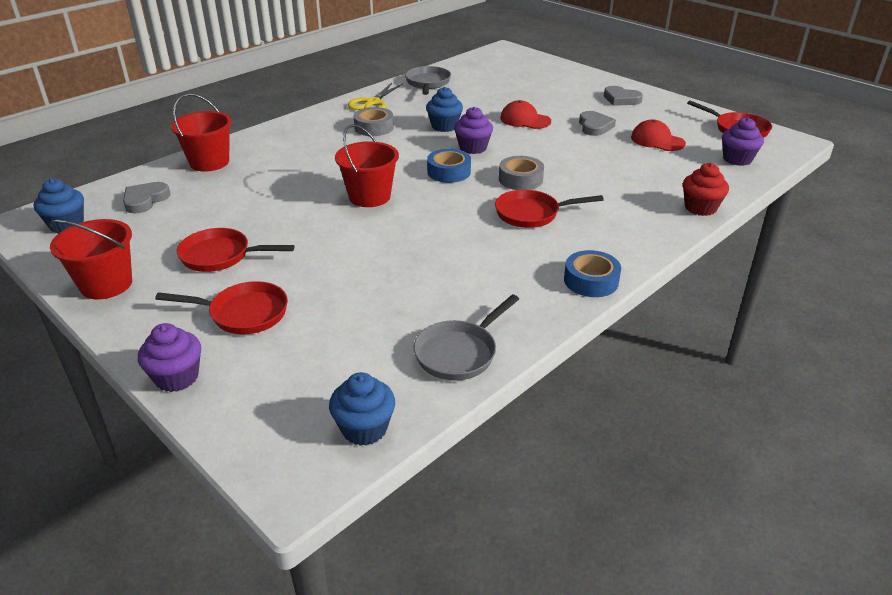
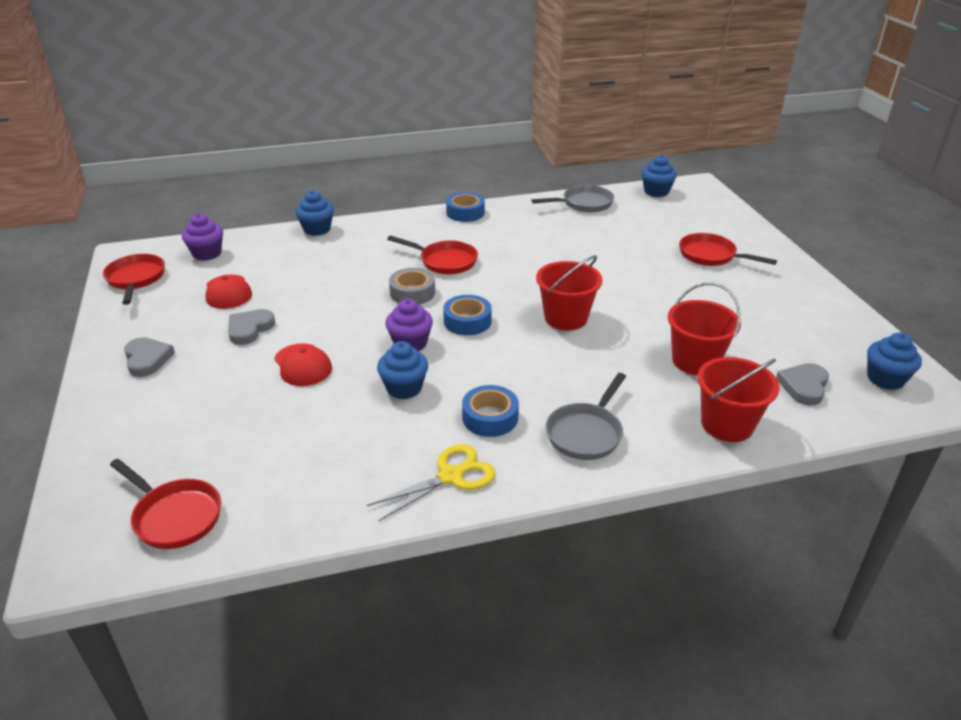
camera: 150 degrees left, 0 degrees up
red bucket [49,219,132,299] -> red bucket moved to [668,282,741,375]
grey heart [123,182,170,213] -> grey heart turned 150 degrees clockwise [776,363,829,406]
purple cupcake [138,323,201,392] -> none
red pan [177,228,294,272] -> red pan moved to [110,459,221,549]
grey tape [354,107,394,136] -> blue tape [462,385,519,437]
grey pan [405,66,451,95] -> grey pan moved to [546,373,626,460]
red cupcake [683,163,729,216] -> blue cupcake [295,191,334,236]

